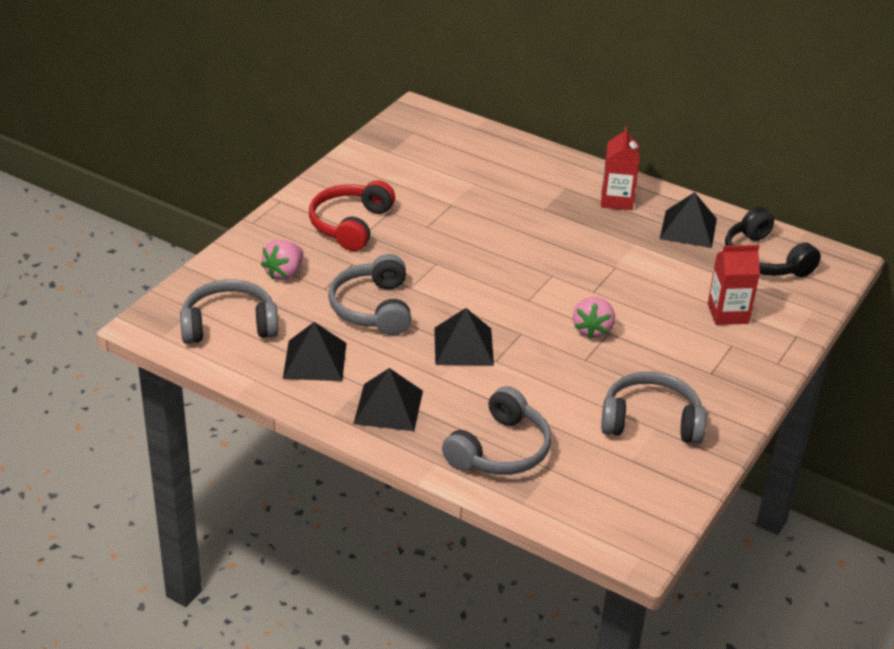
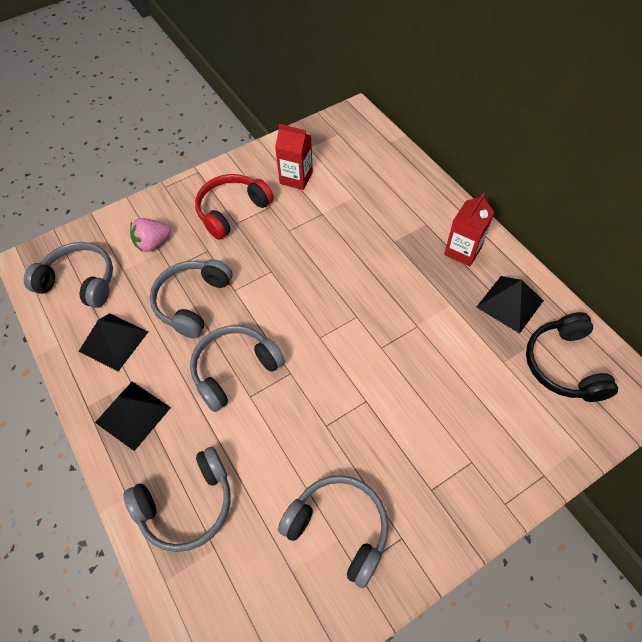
camera: 30 degrees right, 20 degrees up
black pyramid [434,308,494,366] -> grey headphones [190,325,285,412]
pink strawberry [573,297,615,339] -> none
red carton [708,245,760,325] -> red carton moved to [275,124,313,190]

